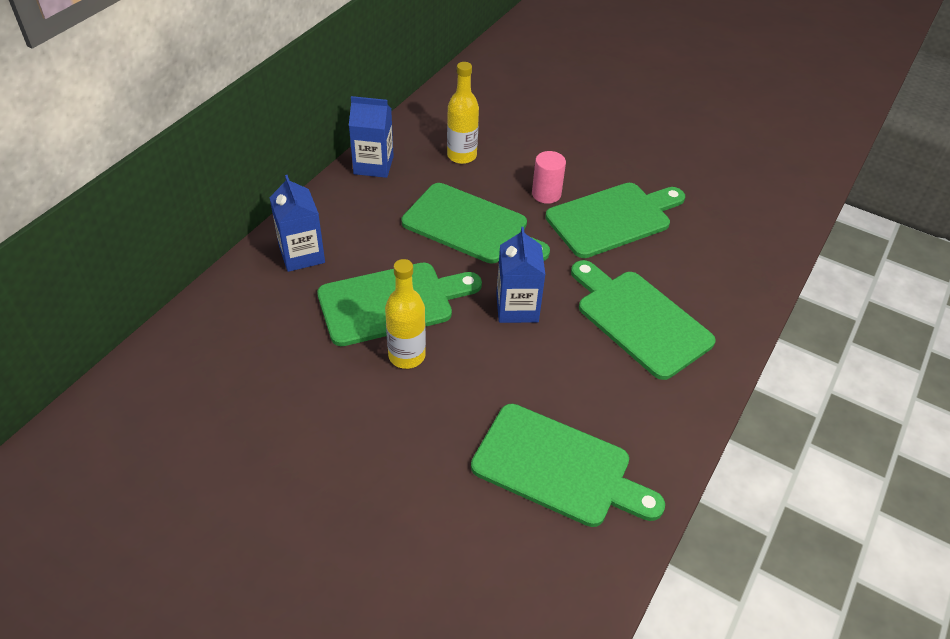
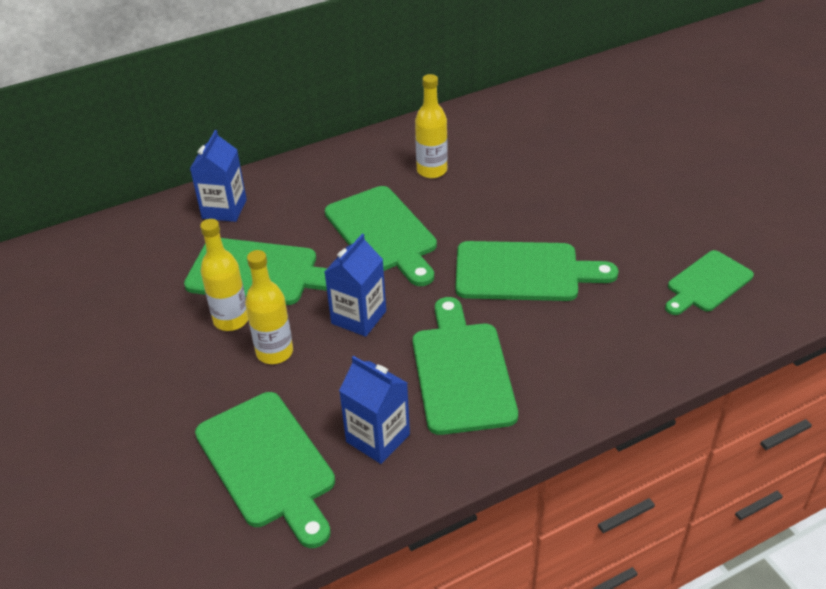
camera: 35 degrees right, 5 degrees down
blue carton [349,96,394,178] -> blue carton moved to [339,356,410,464]
pink cylinder [532,151,566,204] -> none
none -> yellow bottle [245,250,293,364]
none -> green cutting board [665,250,754,315]

